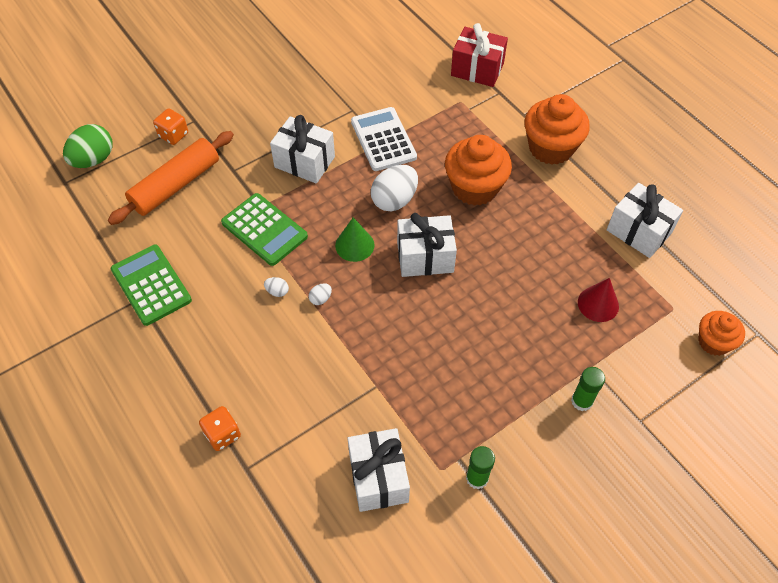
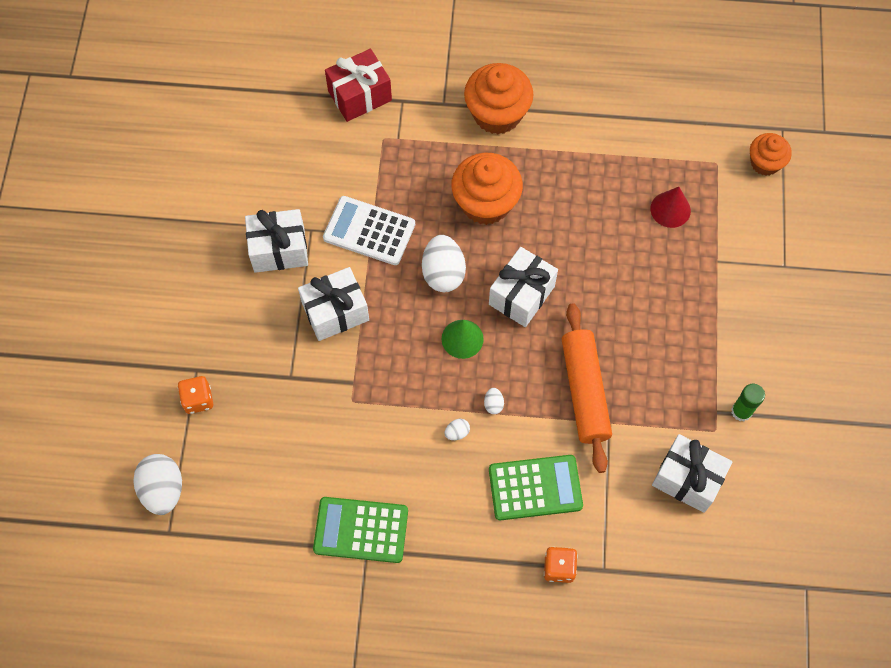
camera: 50 degrees left, 10 degrees up
green egg [63,124,112,168] -> white egg [133,454,182,515]
orange rolling pin [108,131,234,225] -> orange rolling pin moved to [562,303,612,473]
green calculator [221,193,308,266] -> green calculator moved to [489,455,583,520]
green glue stick [571,367,605,411] -> none
white gift [607,183,683,258] -> white gift moved to [245,209,308,273]

